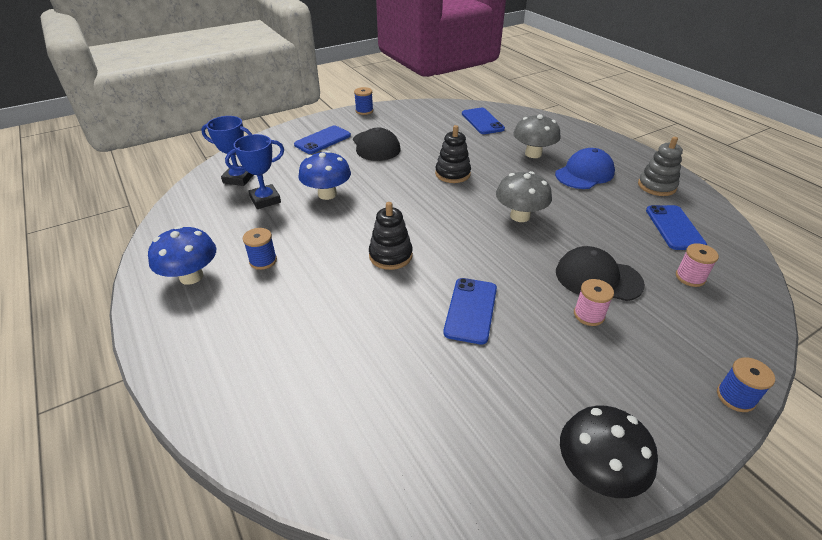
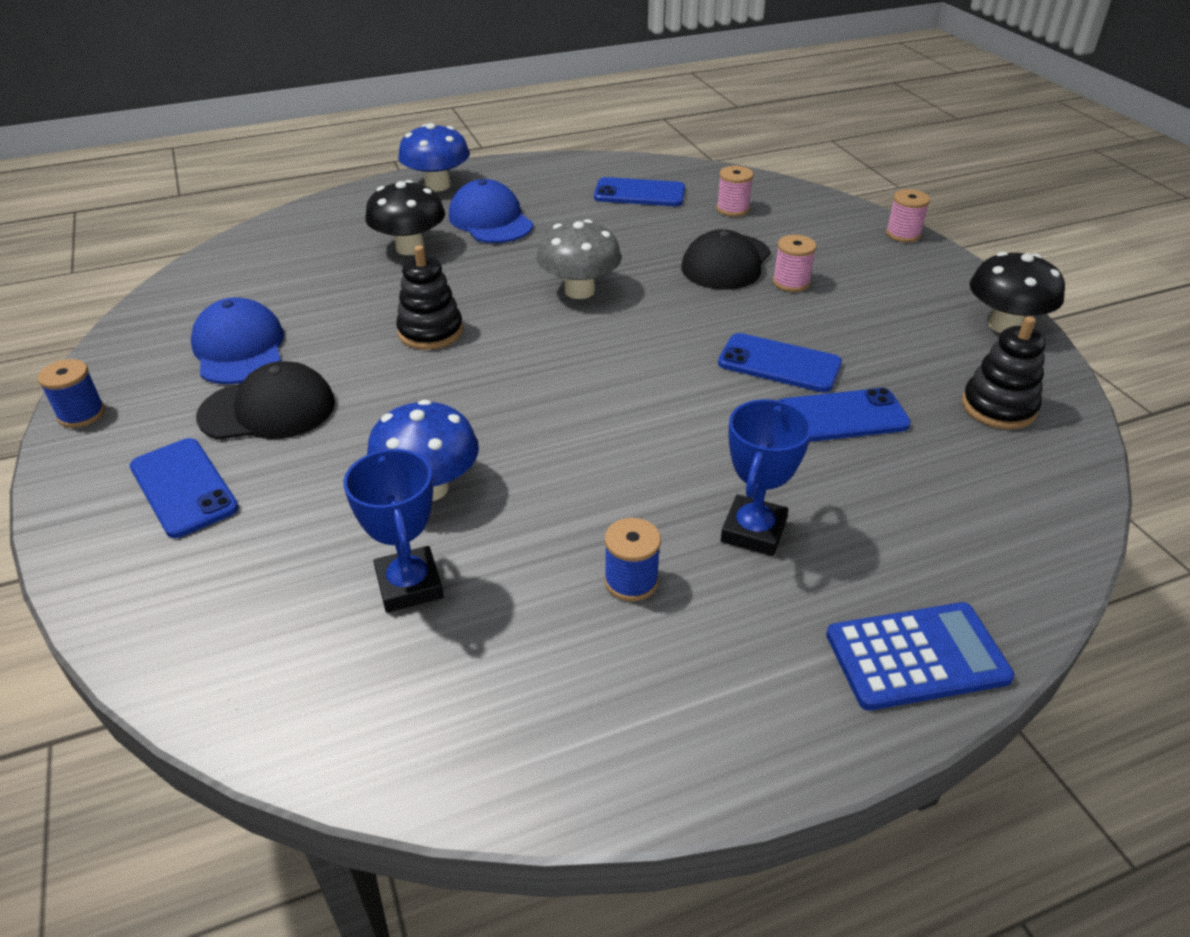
camera: 80 degrees left, 0 degrees up
blue mushroom [148,226,216,285] -> blue mushroom moved to [398,123,470,191]
blue trophy [201,116,253,186] -> blue trophy moved to [721,399,812,556]
black stacking toy [369,202,413,270] -> black stacking toy moved to [962,316,1046,429]
blue phone [462,108,505,134] -> blue phone moved to [778,388,911,442]
grey mushroom [513,114,561,158] -> black mushroom [365,180,445,255]
grey stacking toy [638,137,683,196] -> none
blue spool [717,357,775,412] -> pink spool [886,189,930,242]
none -> blue cap [191,297,284,384]
none -> blue calculator [826,602,1015,710]

